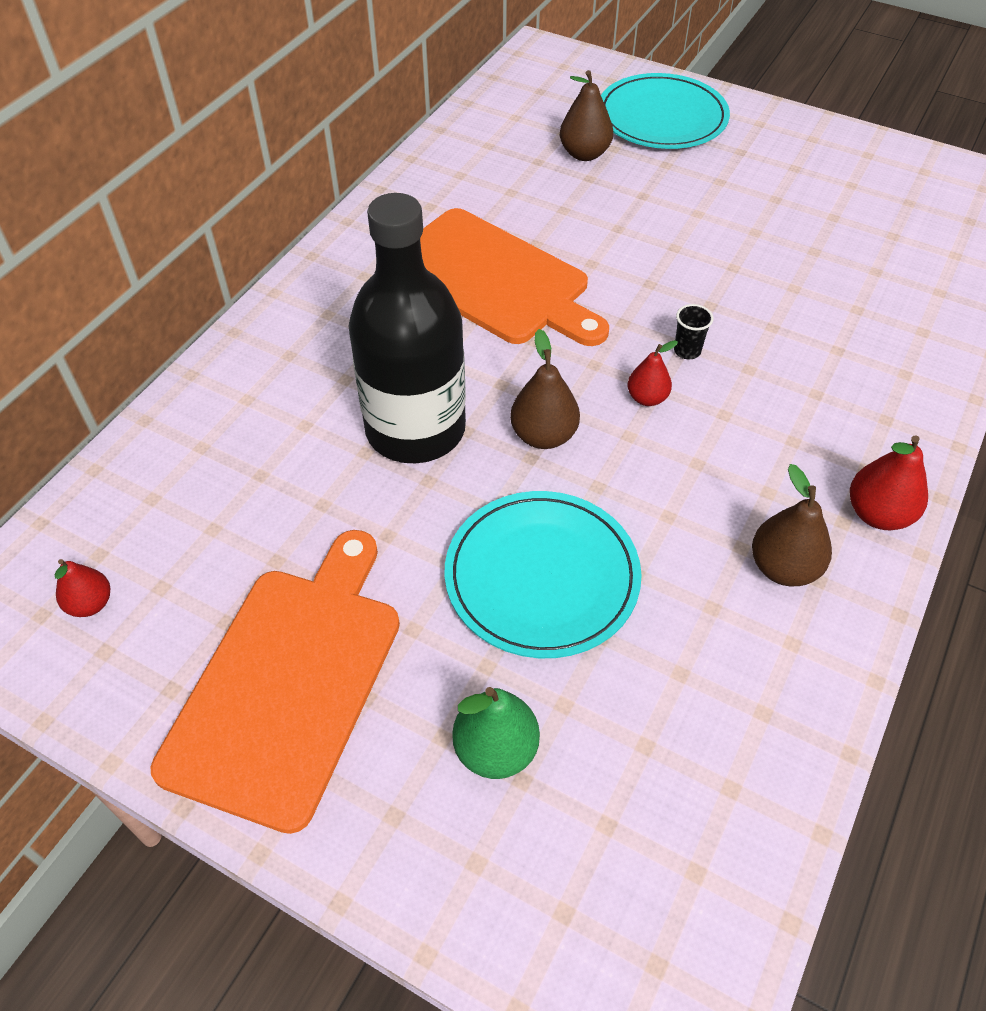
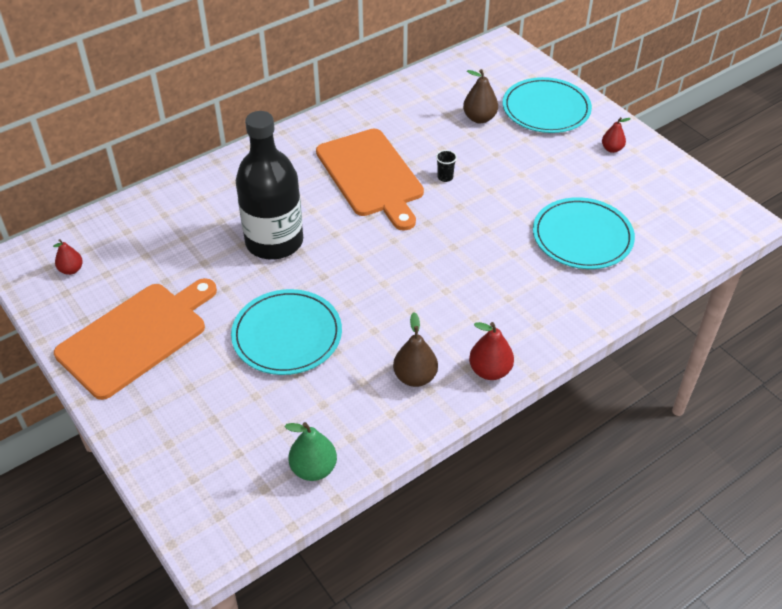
camera: 25 degrees right, 5 degrees down
green pear [452,687,540,779] -> green pear moved to [284,422,337,481]
brown pear [510,329,580,449] -> none
red pear [628,340,678,406] -> red pear moved to [602,117,631,153]
black cup [674,304,714,359] -> black cup moved to [436,150,457,182]
none -> turquoise plate [533,197,635,269]

